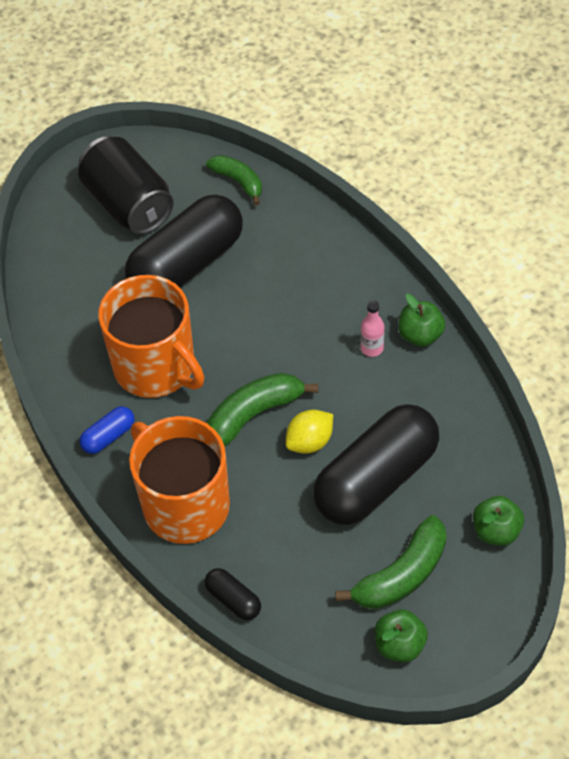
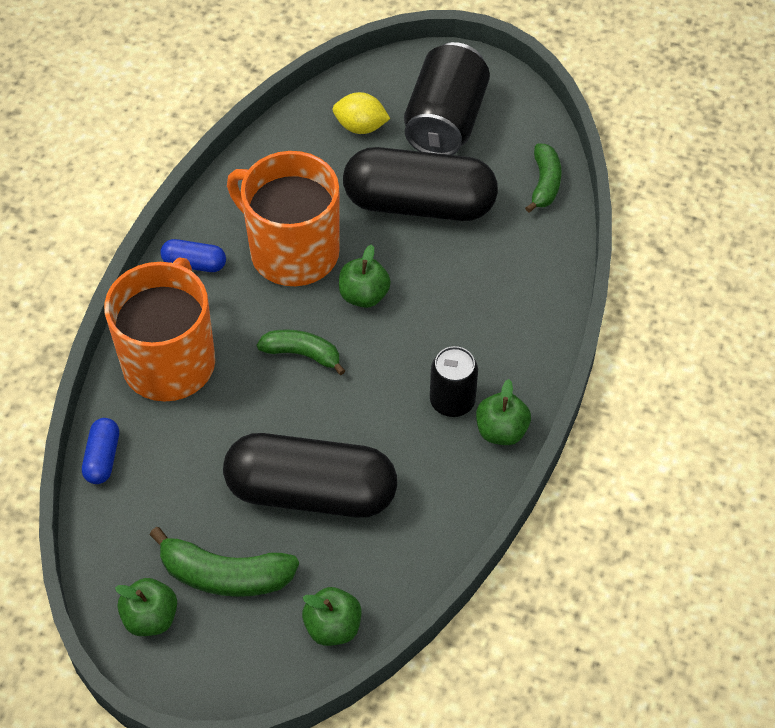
camera: 50 degrees right, 0 degrees up
orange mug [98,275,204,398] -> orange mug turned 120 degrees clockwise [227,151,340,286]
black capsule [205,568,261,620] -> blue capsule [82,418,119,484]
green banana [207,373,318,447] -> green banana [257,329,345,375], size x0.66
yellow lemon [286,410,333,454] -> yellow lemon moved to [333,92,390,134]
pink bottle [361,300,385,357] -> black can [430,346,478,417]
none -> green apple [339,244,391,308]

